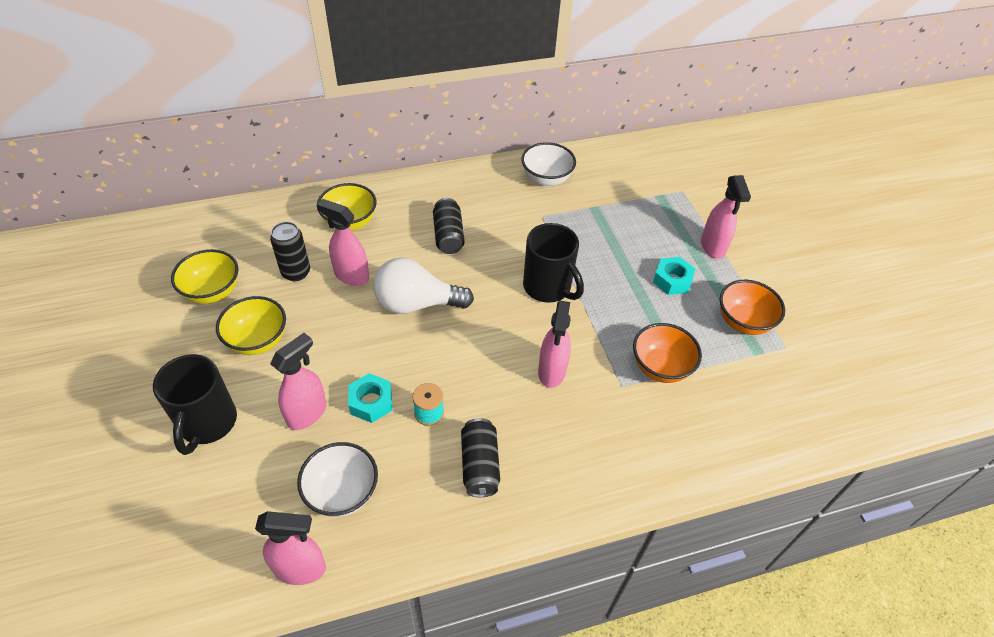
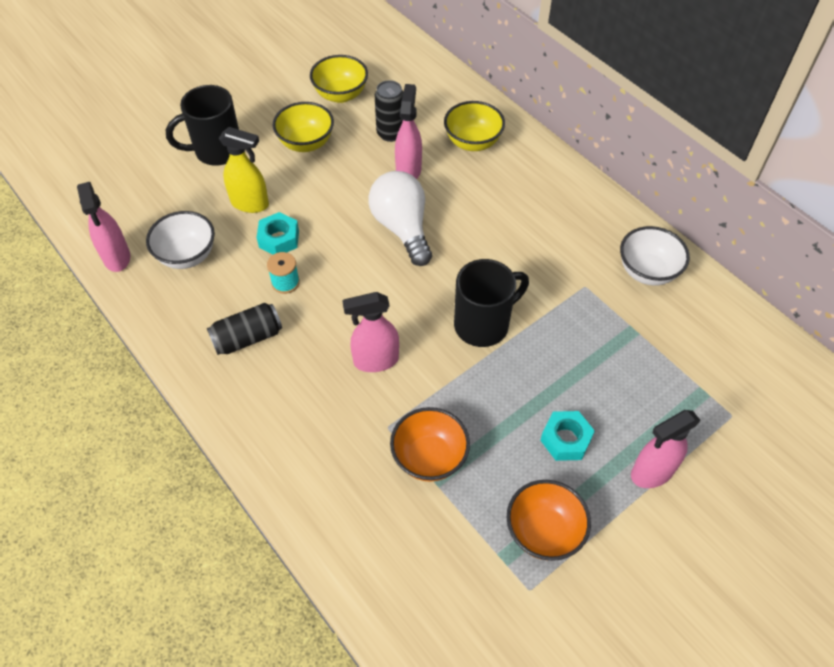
camera: 70 degrees right, 5 degrees up
pink spray bottle [270,333,326,430] -> yellow spray bottle [219,127,269,213]
black can [433,198,465,254] -> none
black mug [523,223,584,303] -> black mug turned 150 degrees counterclockwise [454,259,529,347]

